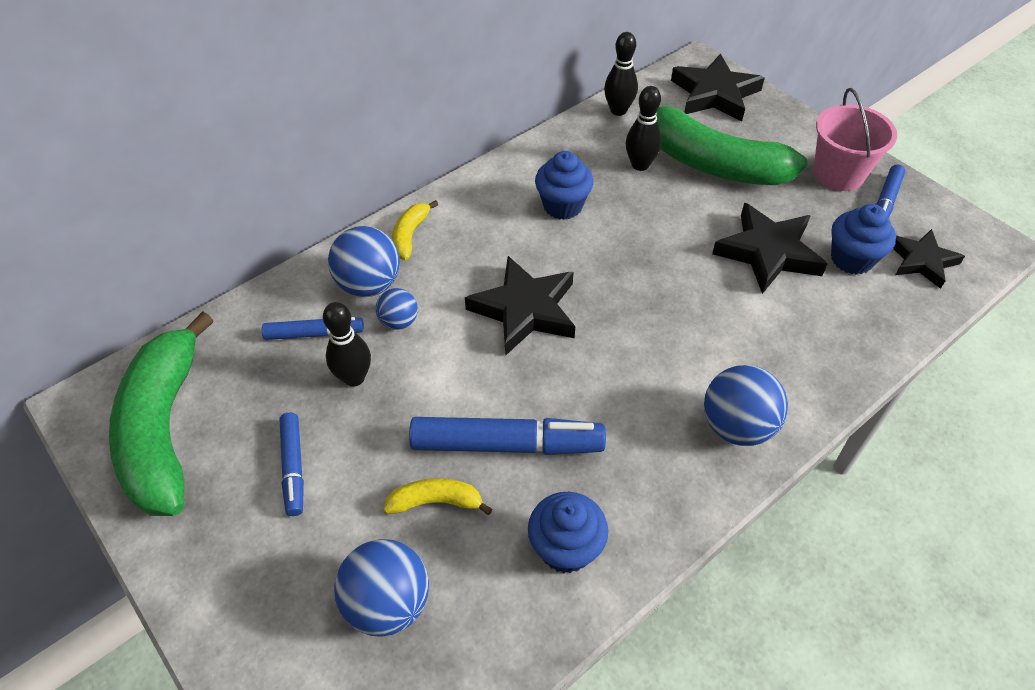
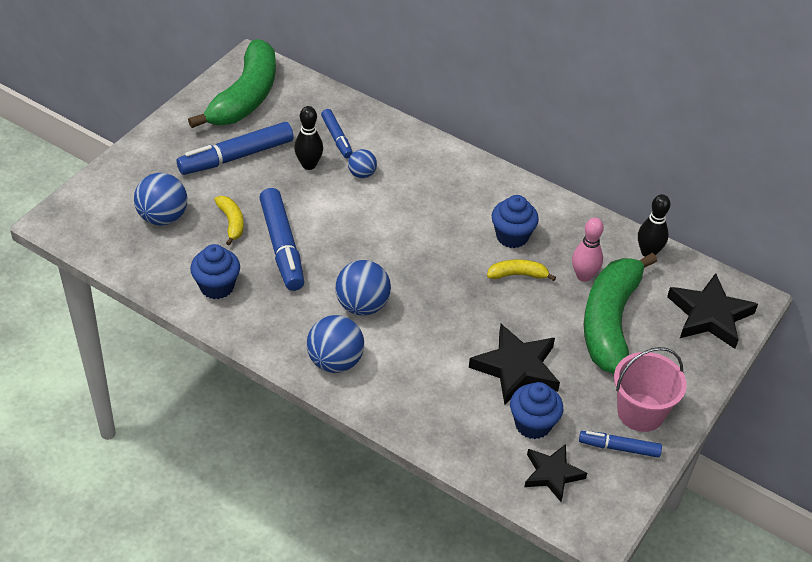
camera: 70 degrees right, 5 degrees down
green banana [109,311,214,516] -> green banana turned 135 degrees clockwise [188,39,276,128]
blue marker [279,413,304,516] -> blue marker [177,122,294,175], size x1.76
blue ball [328,226,400,297] -> blue ball moved to [335,260,391,316]
yellow banana [392,200,438,260] -> yellow banana moved to [487,259,556,281]
black star [465,256,575,356] -> none
black bowling pin [626,86,662,171] -> pink bowling pin [572,218,604,282]

